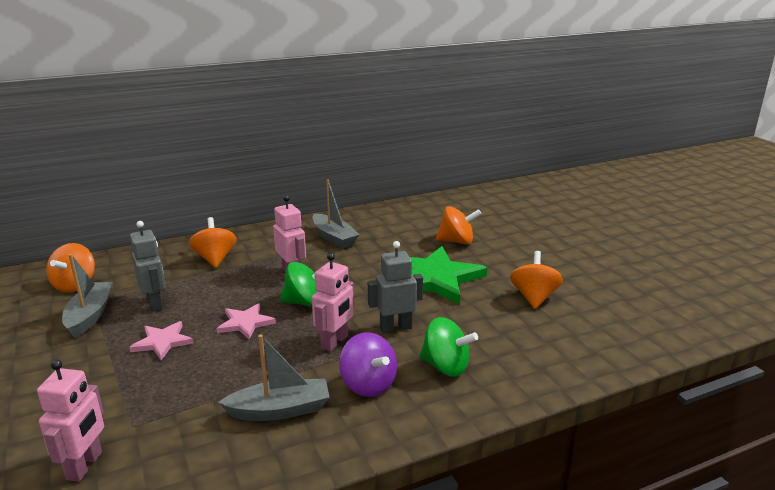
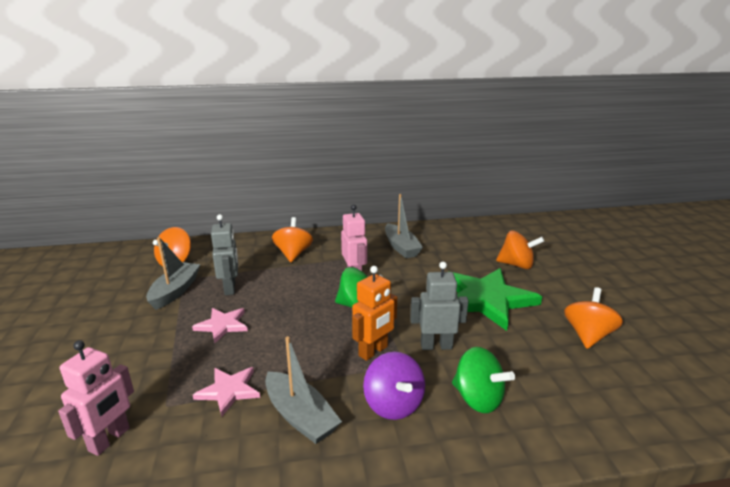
camera: 15 degrees right, 0 degrees up
pink star [217,303,276,340] -> pink star moved to [193,367,260,416]
grey boat [218,334,329,421] -> grey boat turned 45 degrees clockwise [265,336,342,444]
pink robot [312,253,354,352] -> orange robot [352,266,397,361]

